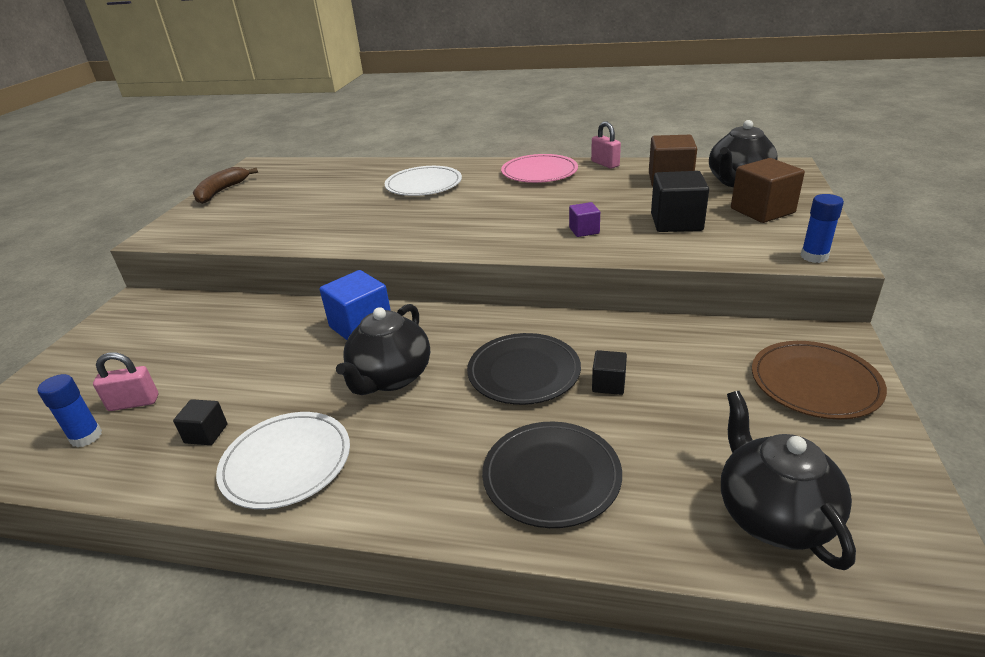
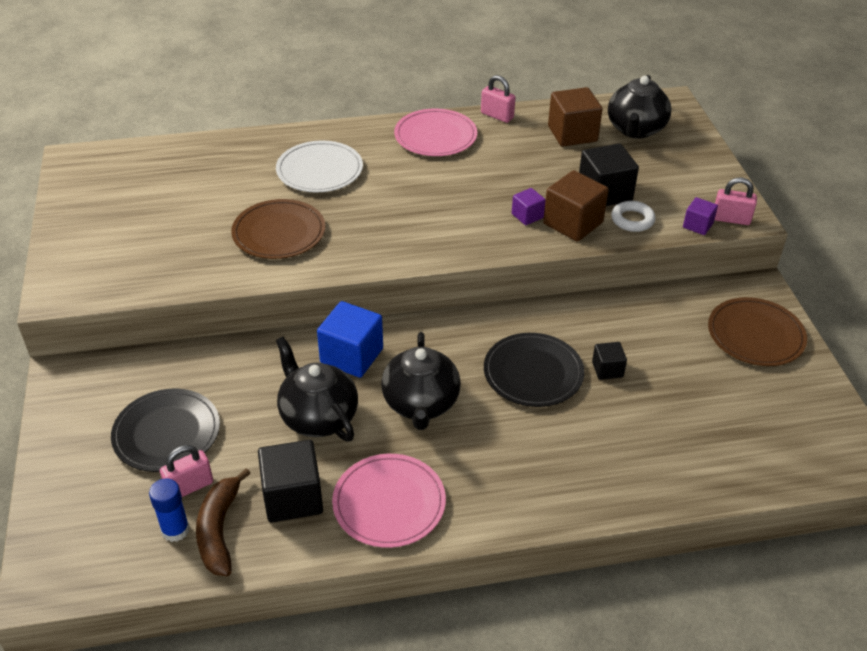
camera: 25 degrees left, 10 degrees up
black cube [173,399,227,445] -> black cube [258,440,323,522], size x1.85
brown banana [193,167,258,204] -> brown banana moved to [196,468,251,576]
white plate [216,412,350,509] -> pink plate [332,454,446,548]
black plate [482,422,622,528] -> black plate moved to [111,389,220,472]
black teapot [721,391,856,570] -> black teapot moved to [276,337,358,442]
brown cube [731,158,805,223] -> brown cube moved to [543,170,609,242]
blue glue stick [801,194,844,263] -> pink padlock [715,178,757,225]
none -> brown plate [231,199,325,259]
none -> white ring [611,201,656,232]
none -> purple cube [683,197,718,235]

